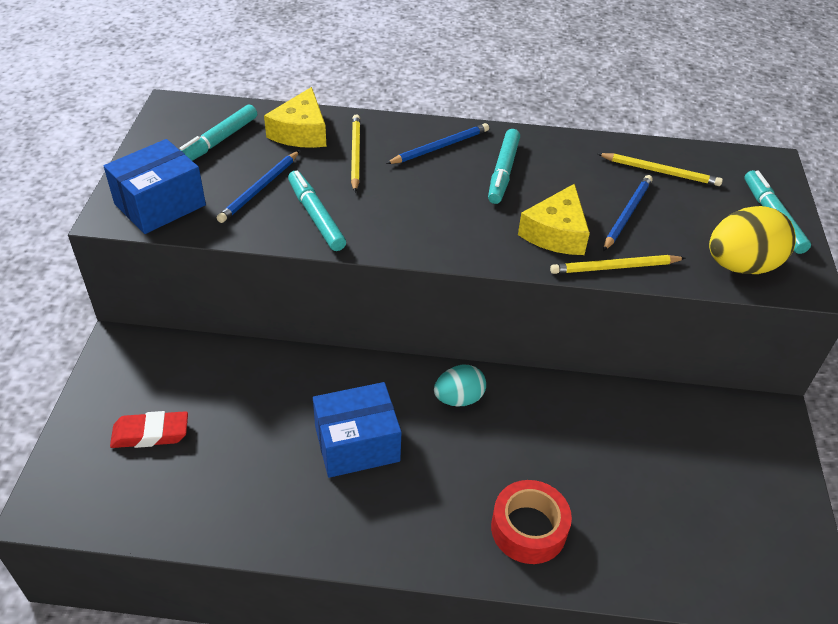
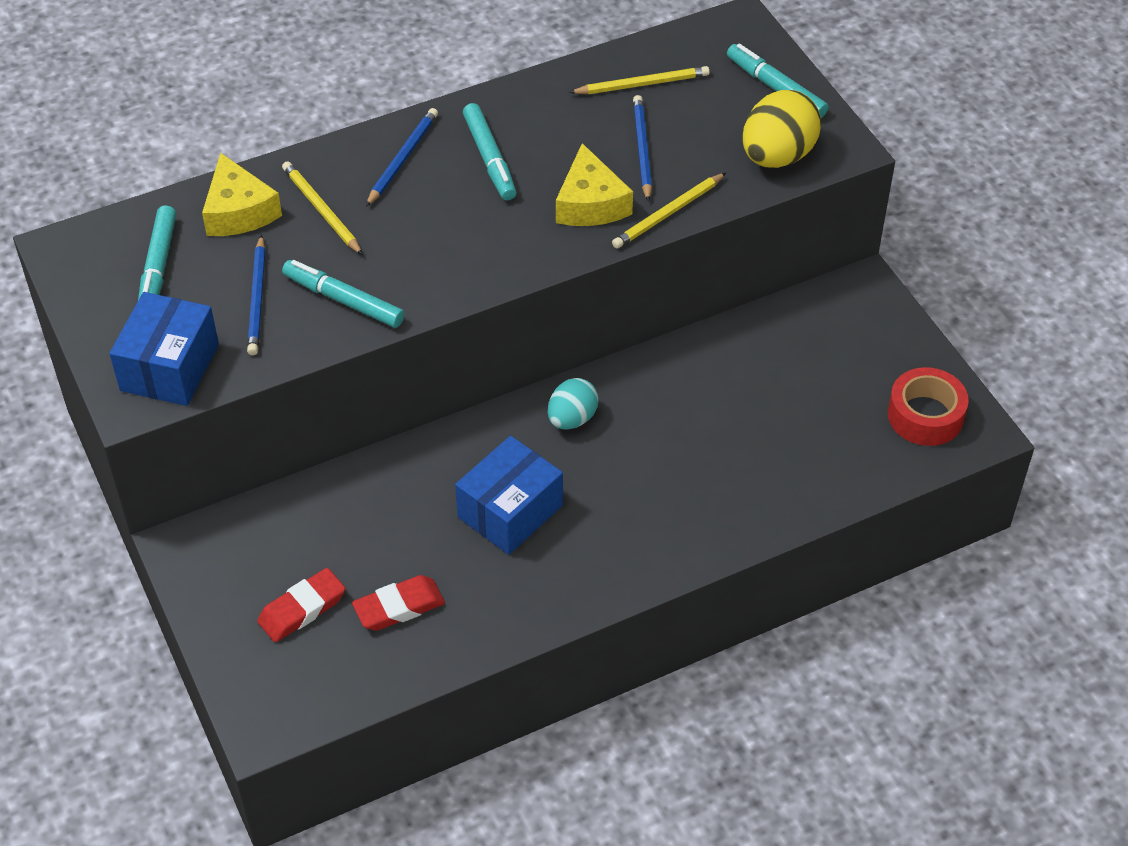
camera: 30 degrees left, 5 degrees up
red tape [491,480,572,564] -> red tape moved to [888,367,969,446]
none -> red eraser [352,575,445,631]

